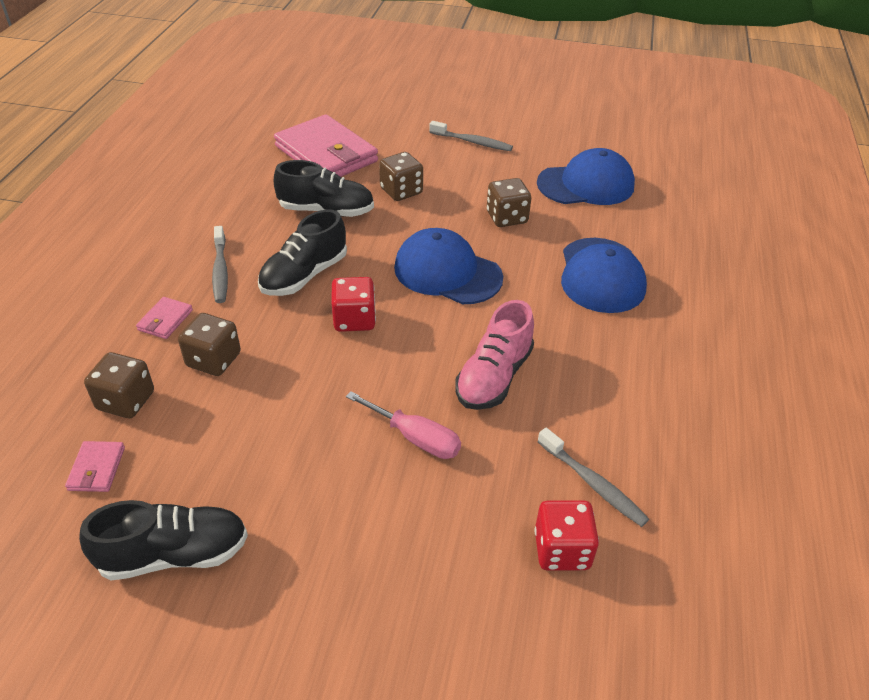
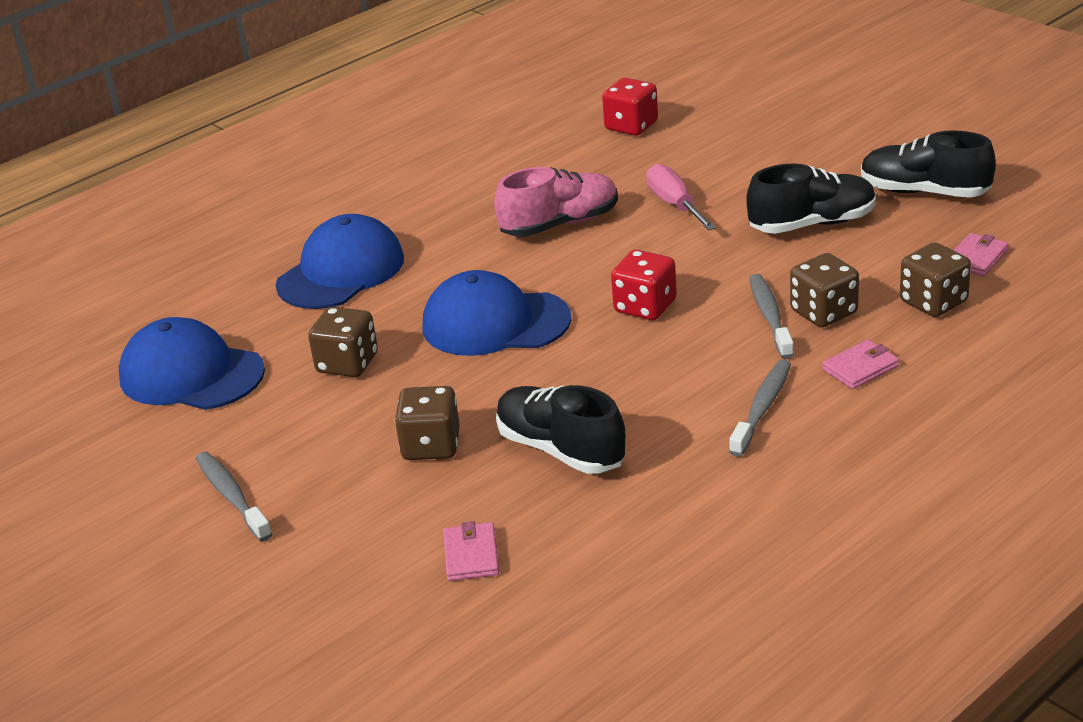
camera: 140 degrees left, 10 degrees down
black shoe [258,209,347,296] -> black shoe moved to [746,163,876,234]
pink wallet [274,114,378,177] -> pink wallet [443,521,499,581], size x0.41
blue cap [394,228,503,304] -> blue cap turned 120 degrees clockwise [423,270,571,356]
grey toothbrush [537,428,649,527] -> grey toothbrush moved to [750,274,794,359]

